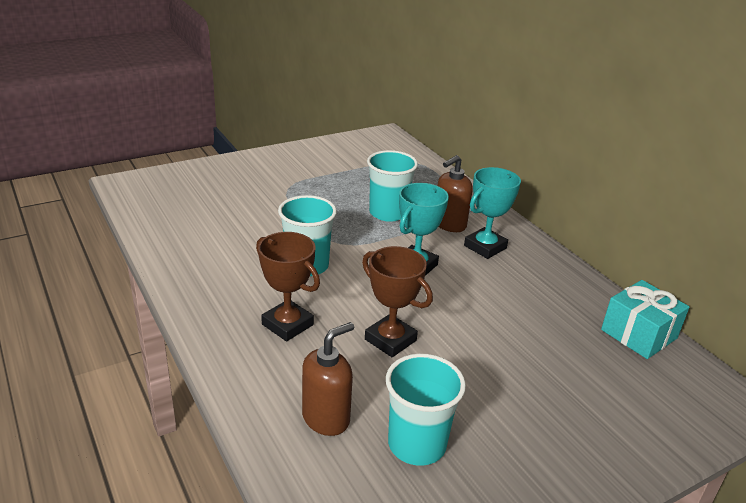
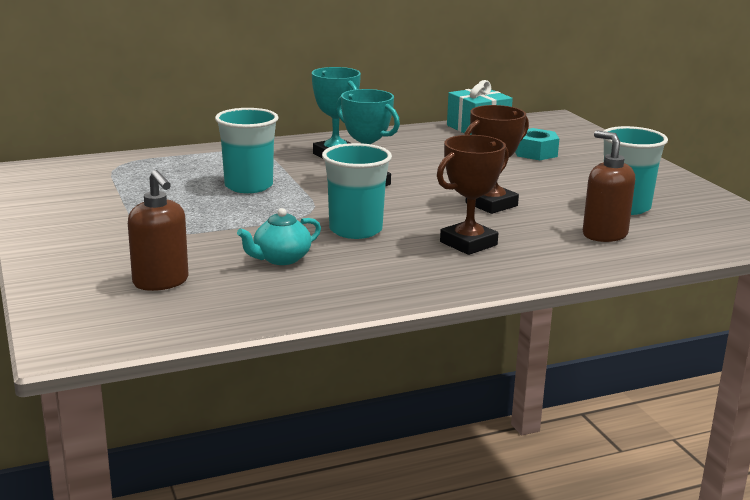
camera: 80 degrees left, 10 degrees down
brown soap dispenser [437,155,473,232] -> brown soap dispenser moved to [128,170,189,291]
none -> turquoise teapot [237,208,321,265]
none -> turquoise nut [515,128,559,160]

